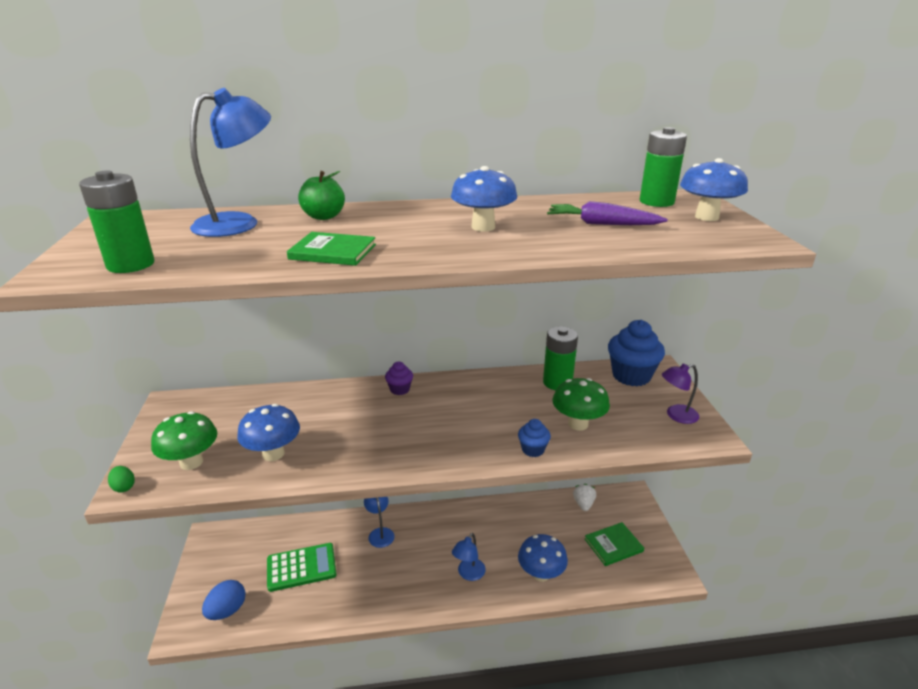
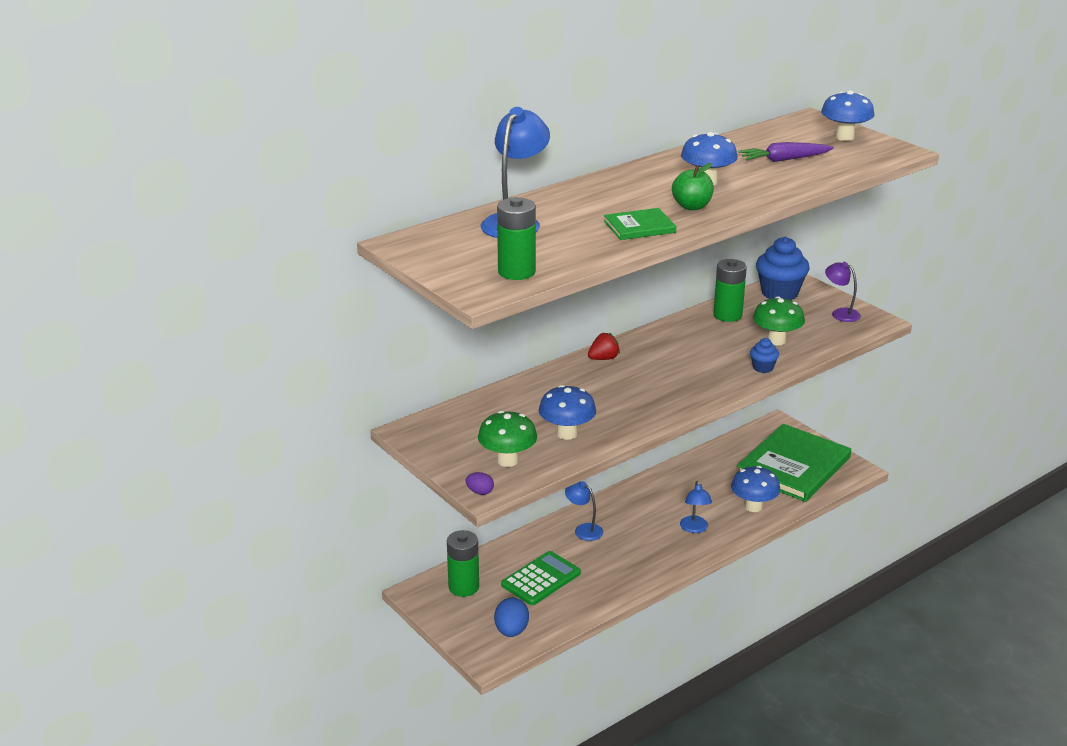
camera: 30 degrees left, 0 degrees up
green egg [108,466,135,493] -> purple egg [465,472,494,495]
green apple [298,171,345,220] -> green apple moved to [672,163,714,210]
purple cupcake [385,362,413,395] -> red strawberry [588,332,620,360]
white strawberry [573,484,596,511] -> none
green book [585,522,644,566] -> green book [737,424,851,502], size x2.10
green battery [640,127,687,207] -> green battery moved to [447,530,479,597]
purple lamp [662,363,699,424] -> purple lamp turned 90 degrees clockwise [825,262,861,322]

